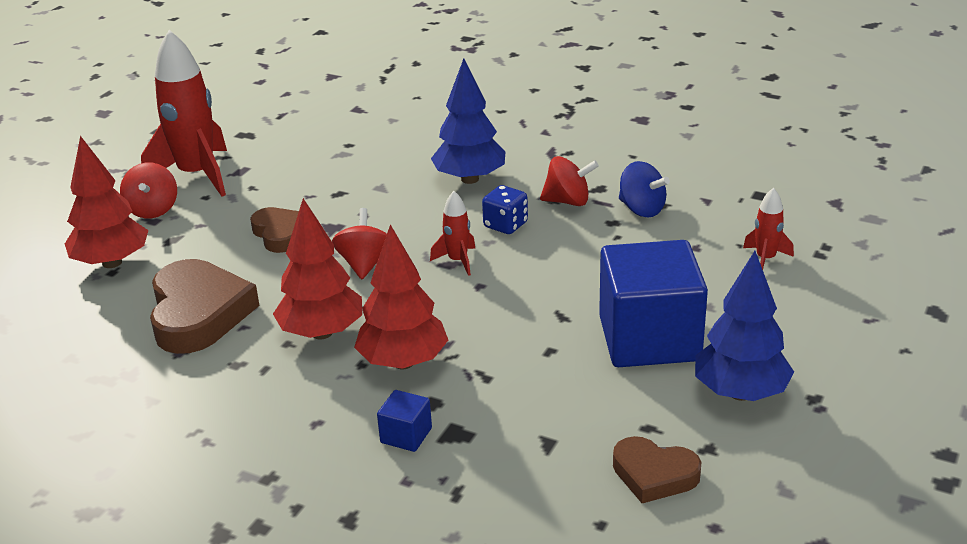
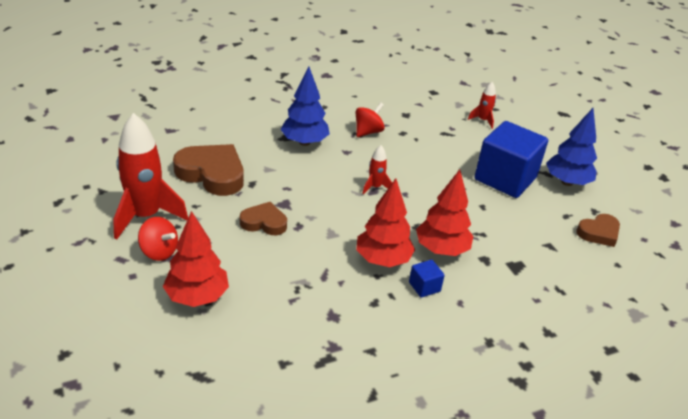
camera: 55 degrees left, 5 degrees up
brown heart [150,259,260,354] -> brown heart moved to [173,144,244,196]
red spinning top [332,208,387,279] -> none
blue cube [377,390,432,452] -> blue cube moved to [409,260,445,298]
blue dice [482,185,528,234] -> none
blue spinning top [619,161,670,217] -> none

